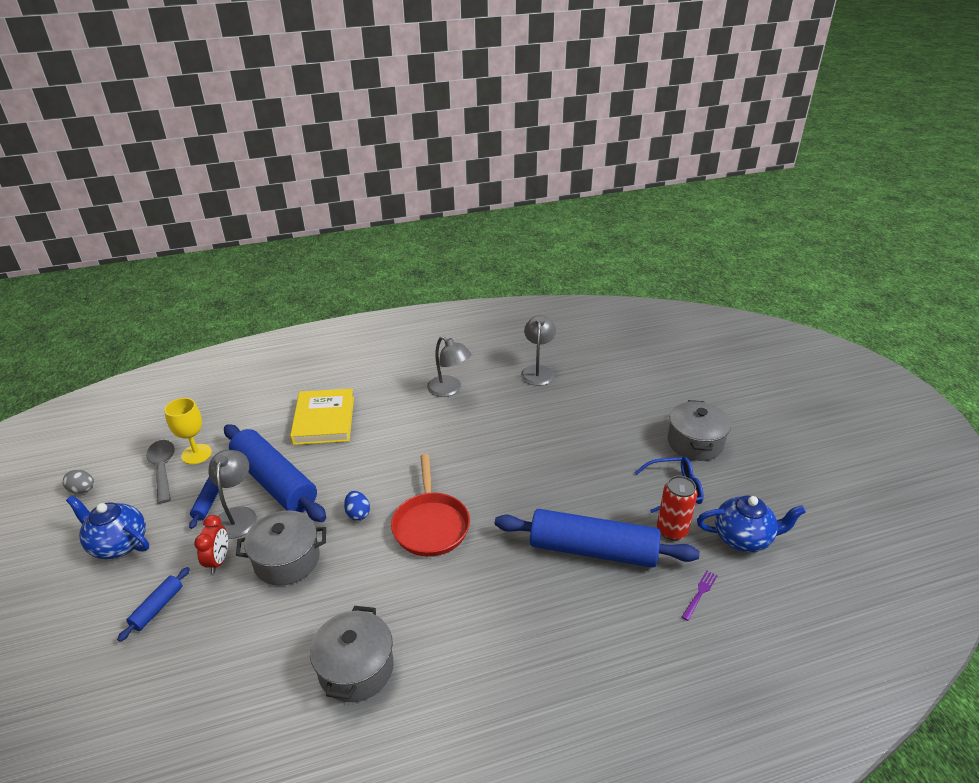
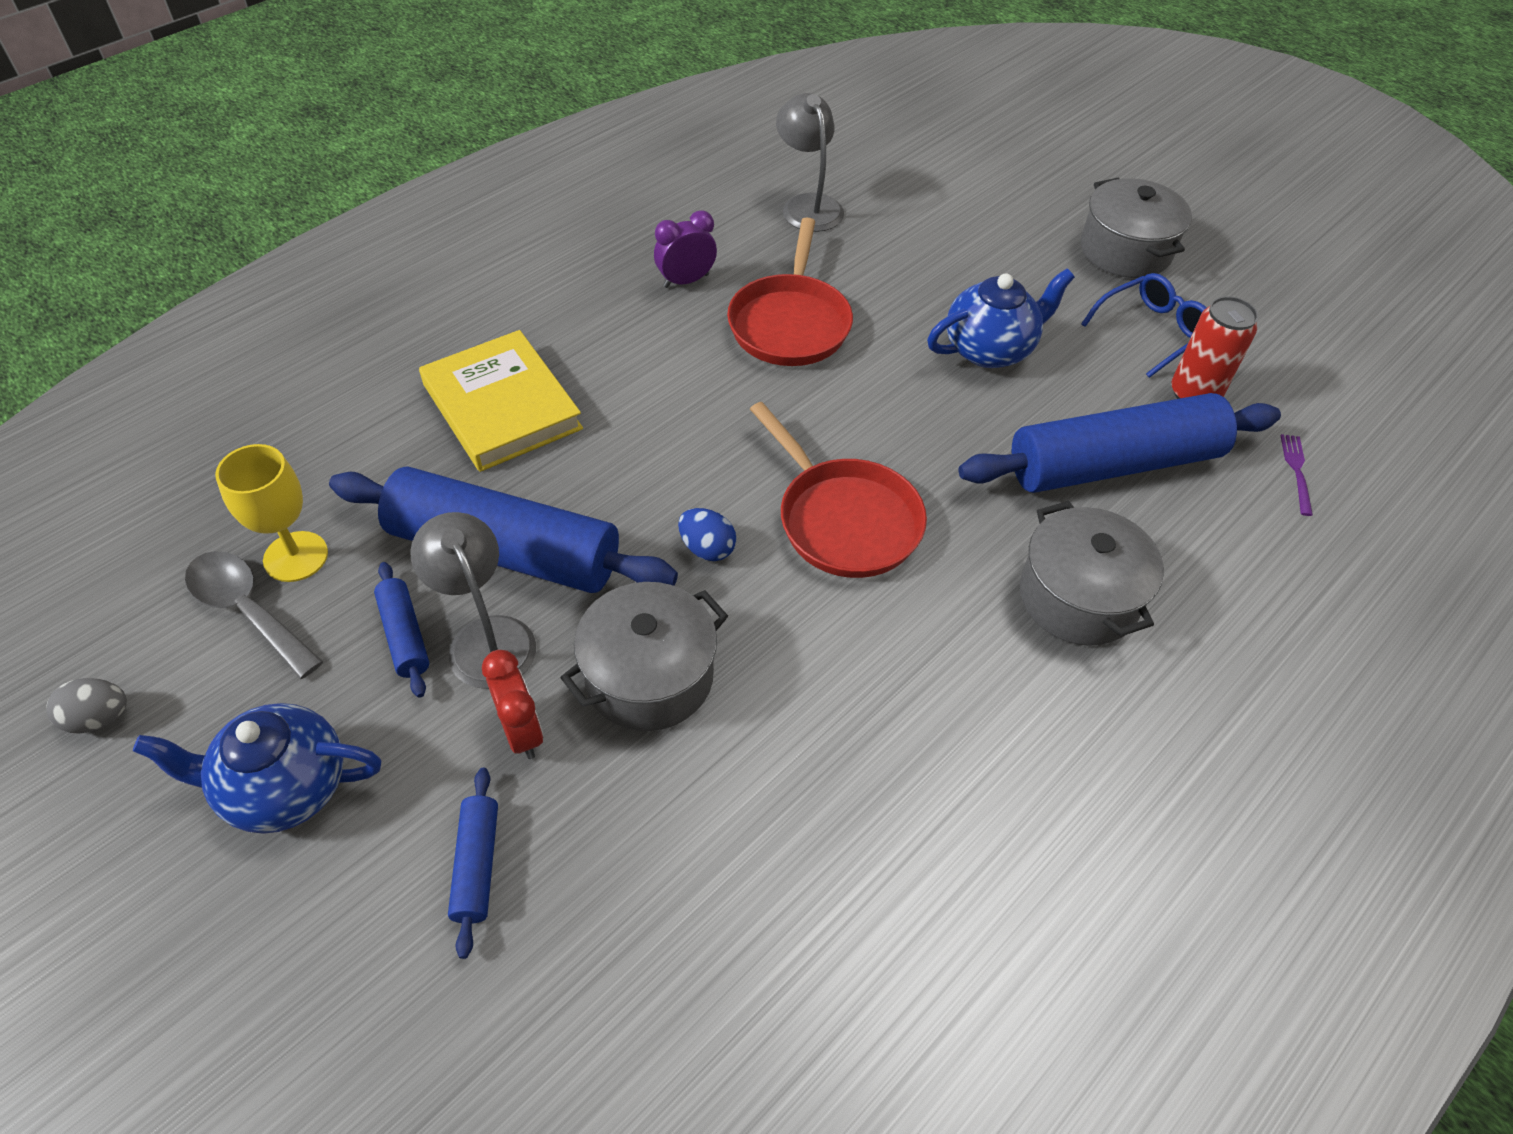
camera: 30 degrees left, 15 degrees up
grey pot [310,606,394,702] -> grey pot moved to [1020,501,1164,646]
grey lamp [427,336,472,397] -> purple clock [654,211,717,288]
blue teapot [697,495,806,552] -> blue teapot moved to [927,268,1075,368]
none -> red pan [727,217,853,366]

